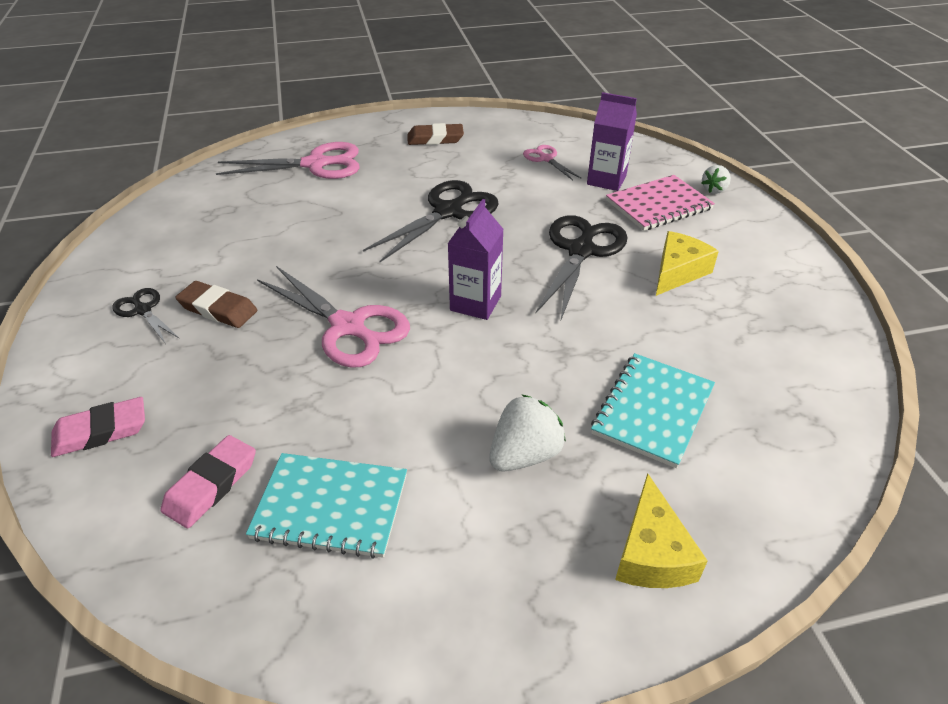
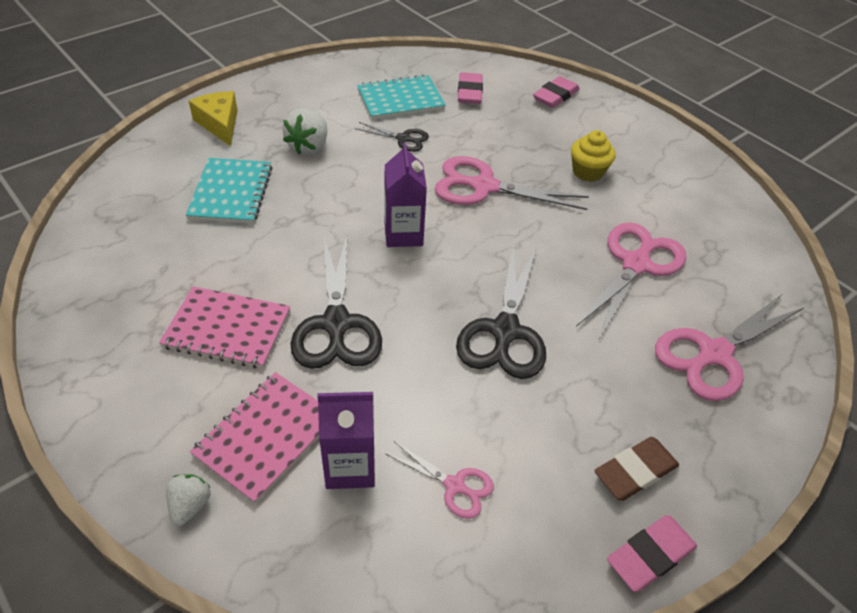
camera: 150 degrees right, 5 degrees up
black scissors [112,288,180,344] -> black scissors moved to [355,122,429,152]
brown eraser [175,281,258,328] -> yellow cupcake [571,130,616,182]
yellow cheese [656,231,719,296] -> pink notebook [159,286,290,369]
none -> pink scissors [576,222,686,339]
none -> pink eraser [607,515,697,592]

